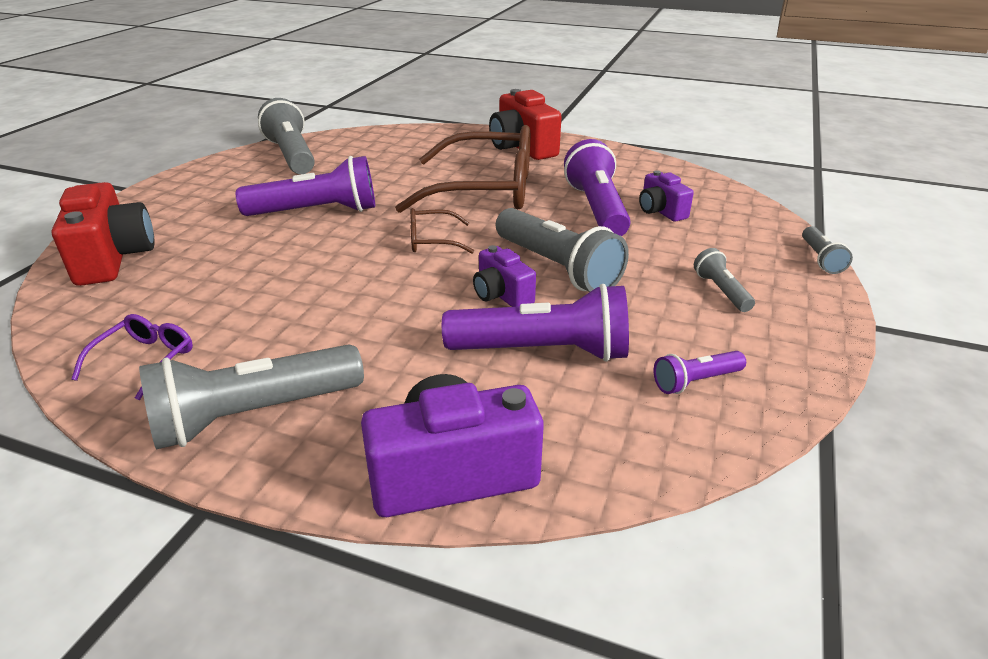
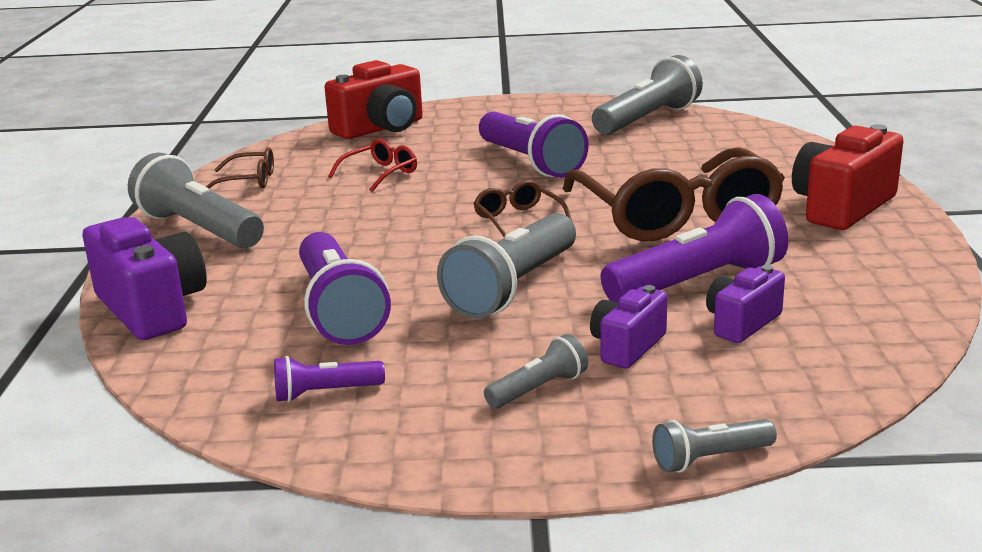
camera: 70 degrees right, 10 degrees down
purple glasses [72,314,193,400] -> brown glasses [206,147,274,189]
purple camera [473,245,536,307] -> purple camera moved to [590,285,668,369]
purple flashlight [654,351,746,394] -> purple flashlight turned 60 degrees counterclockwise [274,356,385,402]
none -> red glasses [328,139,417,192]

